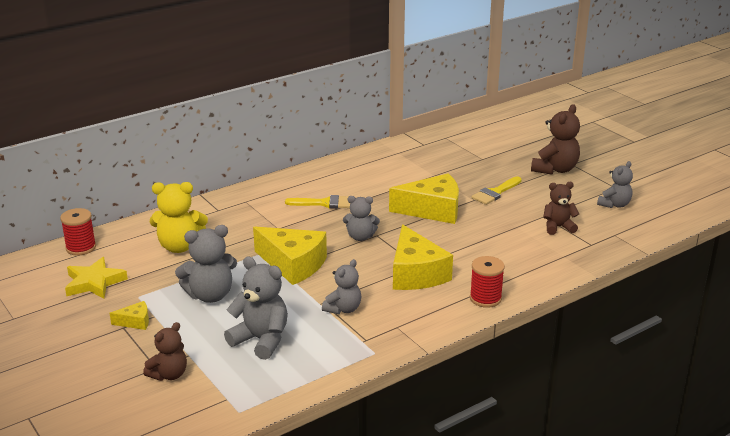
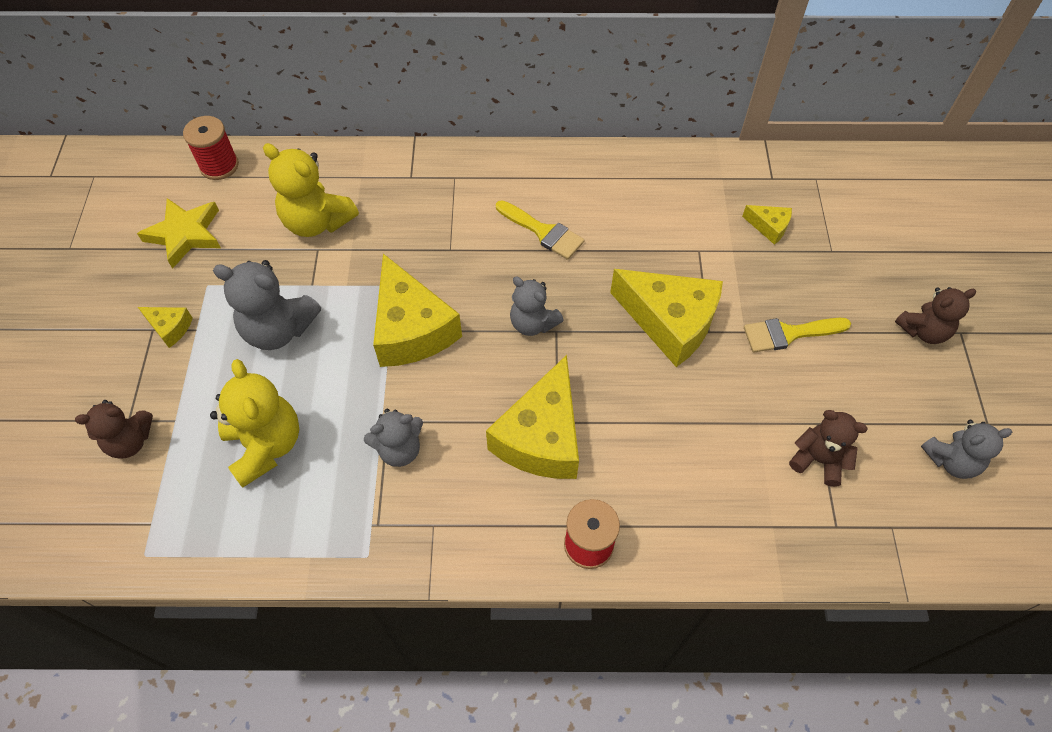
camera: 35 degrees right, 30 degrees up
grey teddy bear [224,256,288,360] -> yellow teddy bear [210,359,299,488]
brown teddy bear [531,104,580,175] -> brown teddy bear [895,287,976,344], size x0.65
none -> yellow cheese [742,205,792,245]

